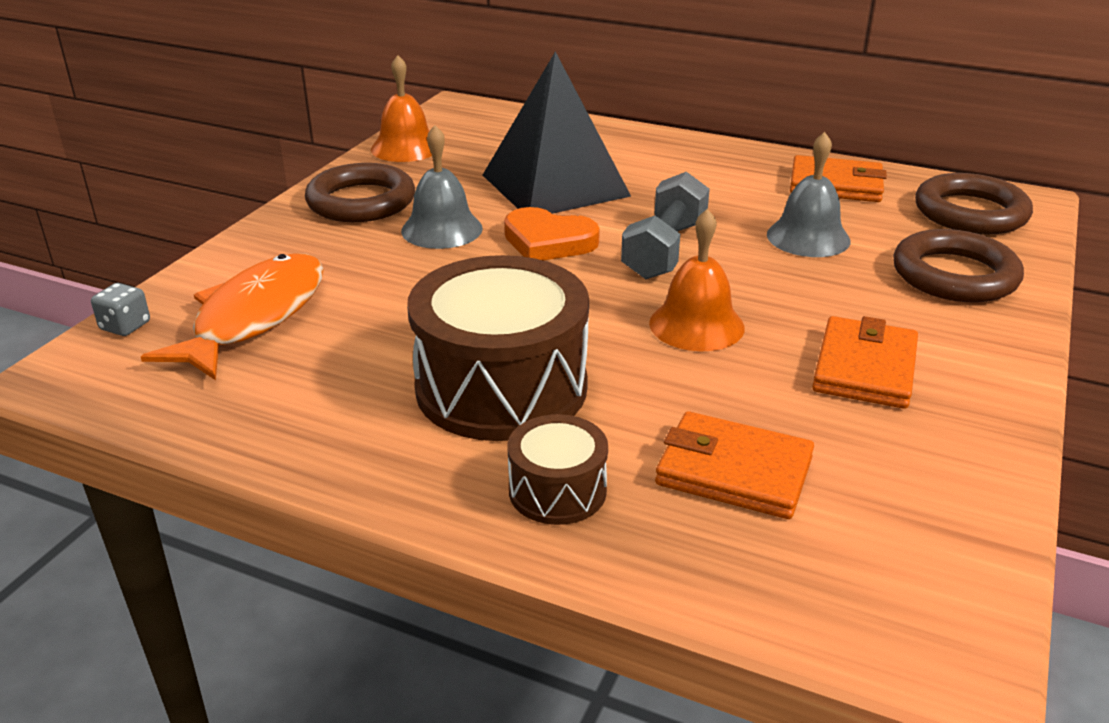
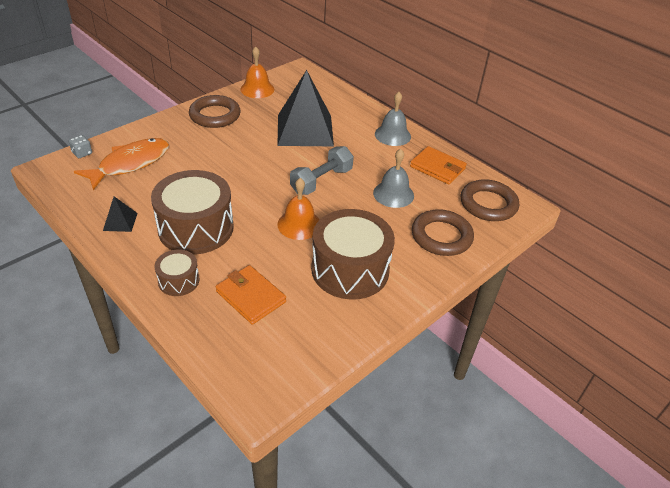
camera: 20 degrees right, 10 degrees up
grey bell [401,125,483,249] -> grey bell moved to [375,92,411,146]
orange heart [504,207,600,260] -> none
orange wallet [812,316,918,409] -> brown drum [311,209,395,300]
none -> black pyramid [103,196,138,232]

